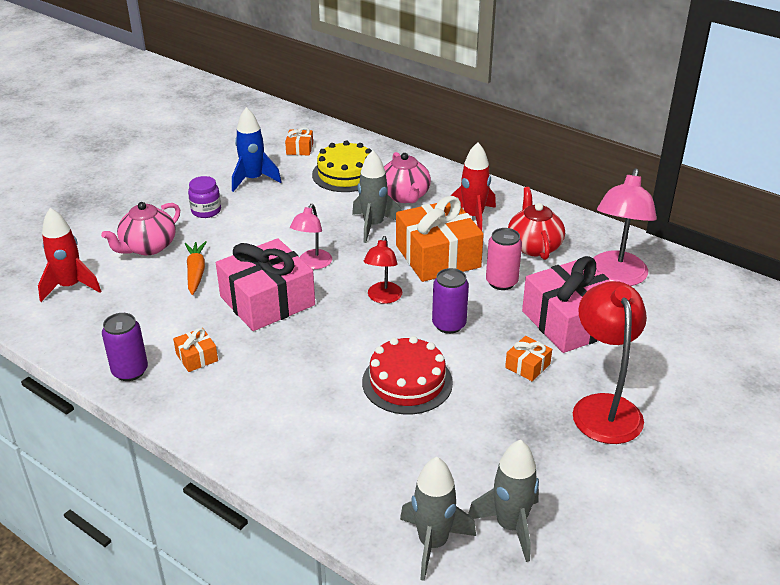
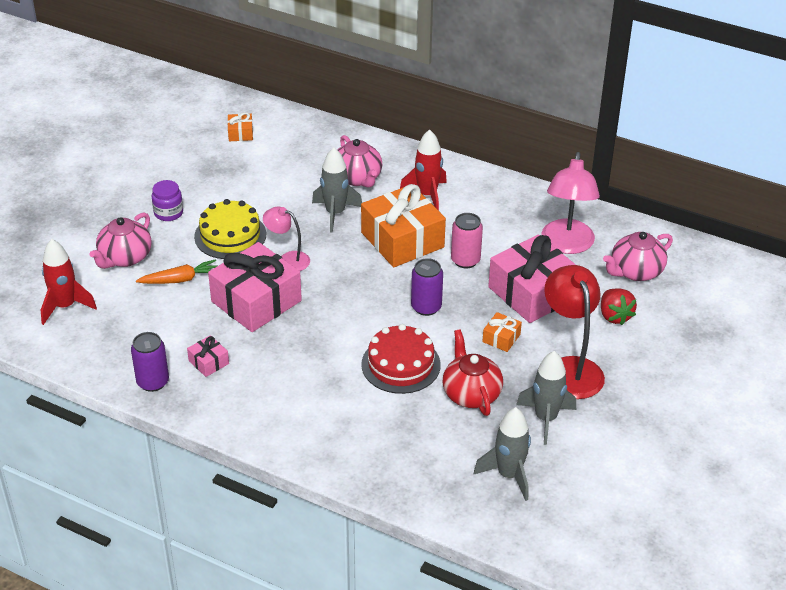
camera: 10 degrees left, 5 degrees up
orange gift [173,328,218,372] -> pink gift [187,335,229,377]
orange carrot [185,241,207,295] -> orange carrot turned 90 degrees clockwise [136,259,217,284]
blue rocket [232,107,281,192] -> none
pink lamp [290,204,332,269] -> pink lamp turned 105 degrees clockwise [263,207,310,271]
yellow cake [312,141,372,192] -> yellow cake moved to [194,199,266,259]
red lamp [364,236,402,304] -> none
grey rocket [400,457,476,581] -> grey rocket moved to [516,351,576,445]
red teapot [508,187,565,260] -> red teapot moved to [443,329,503,416]
none -> red strawberry [601,288,637,325]
none -> pink teapot [603,232,673,281]

